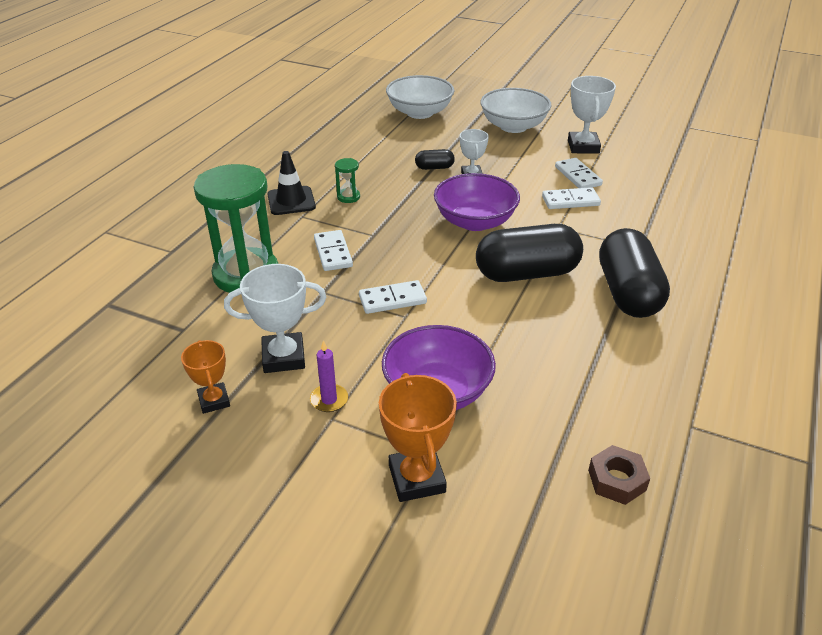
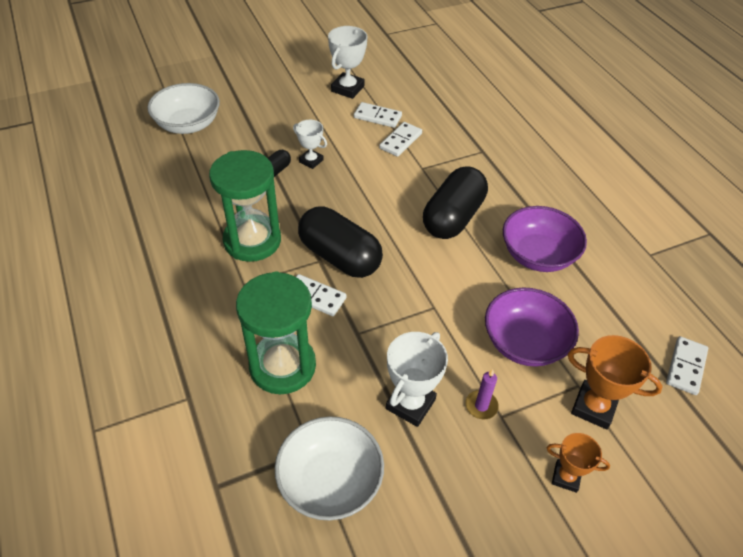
camera: 50 degrees left, 10 degrees up
orange trophy [181,340,230,414] -> orange trophy moved to [547,433,610,493]
black traffic cone [268,151,316,215] -> none
green hourglass [335,158,360,203] -> green hourglass [209,150,281,262], size x2.46
white domino [359,280,427,314] -> white domino moved to [666,336,708,395]
purple bowl [434,173,520,231] -> purple bowl moved to [503,206,587,272]
white bowl [480,88,551,133] -> white bowl moved to [275,416,384,521]
white trophy [568,76,616,154] -> white trophy turned 75 degrees clockwise [328,26,367,99]
brown nut [588,445,650,505] -> none
black capsule [599,228,670,318] -> black capsule moved to [298,206,383,278]

